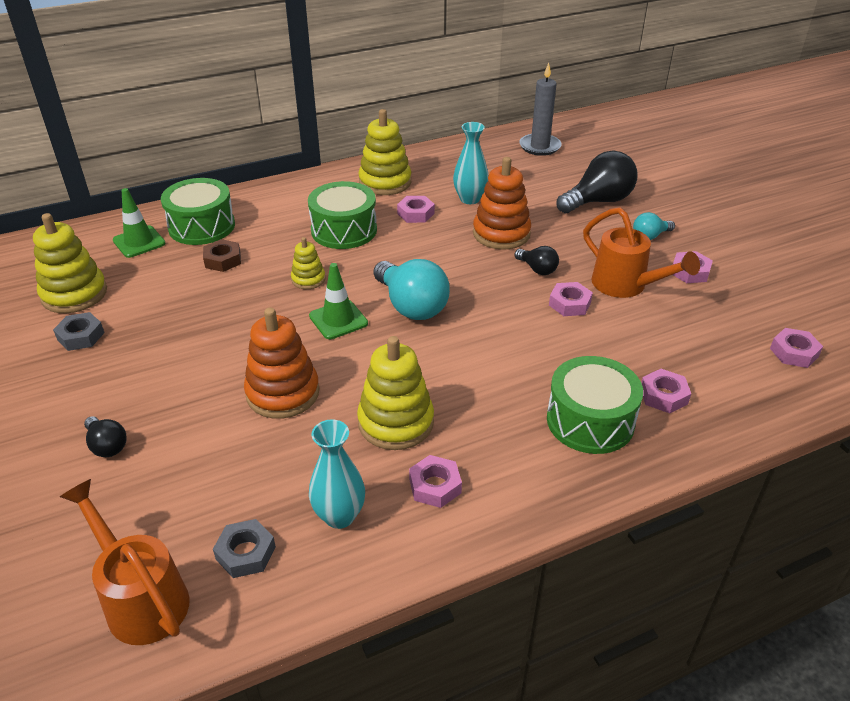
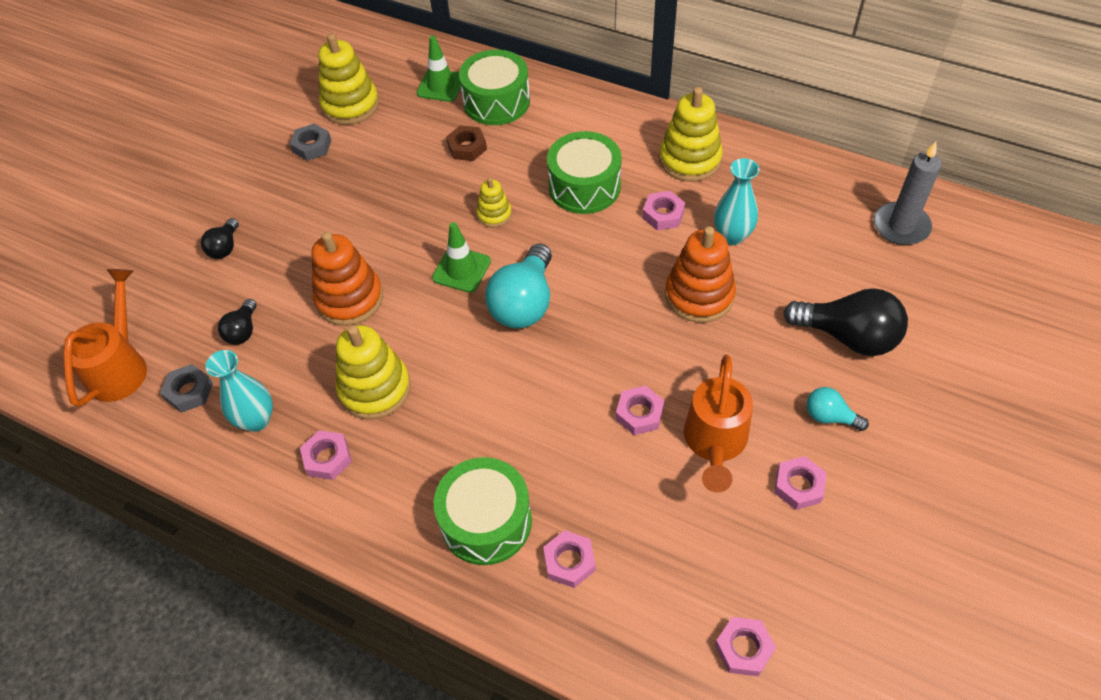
camera: 55 degrees right, 15 degrees up
black light bulb [515,246,559,275] -> black light bulb moved to [218,299,257,345]

